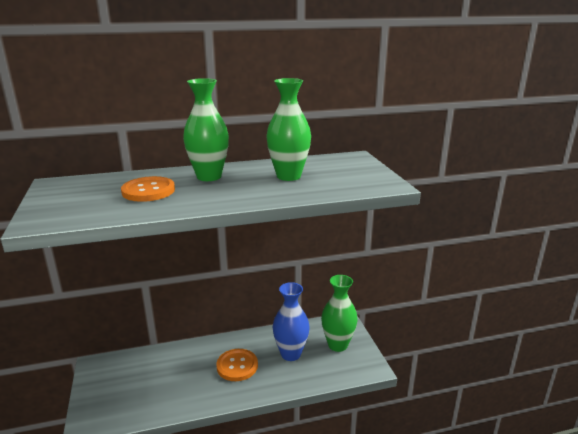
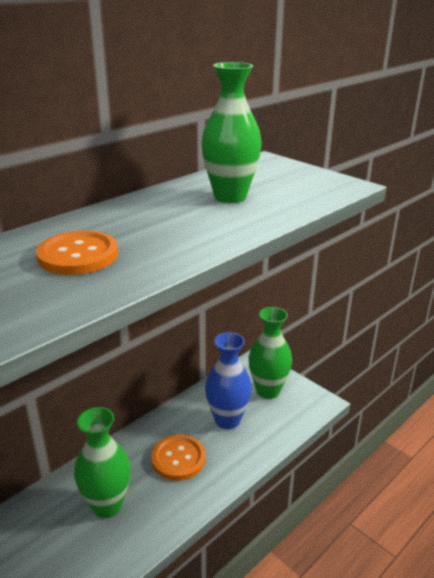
camera: 30 degrees left, 5 degrees up
green vase [183,78,229,181] -> green vase moved to [74,407,131,518]

